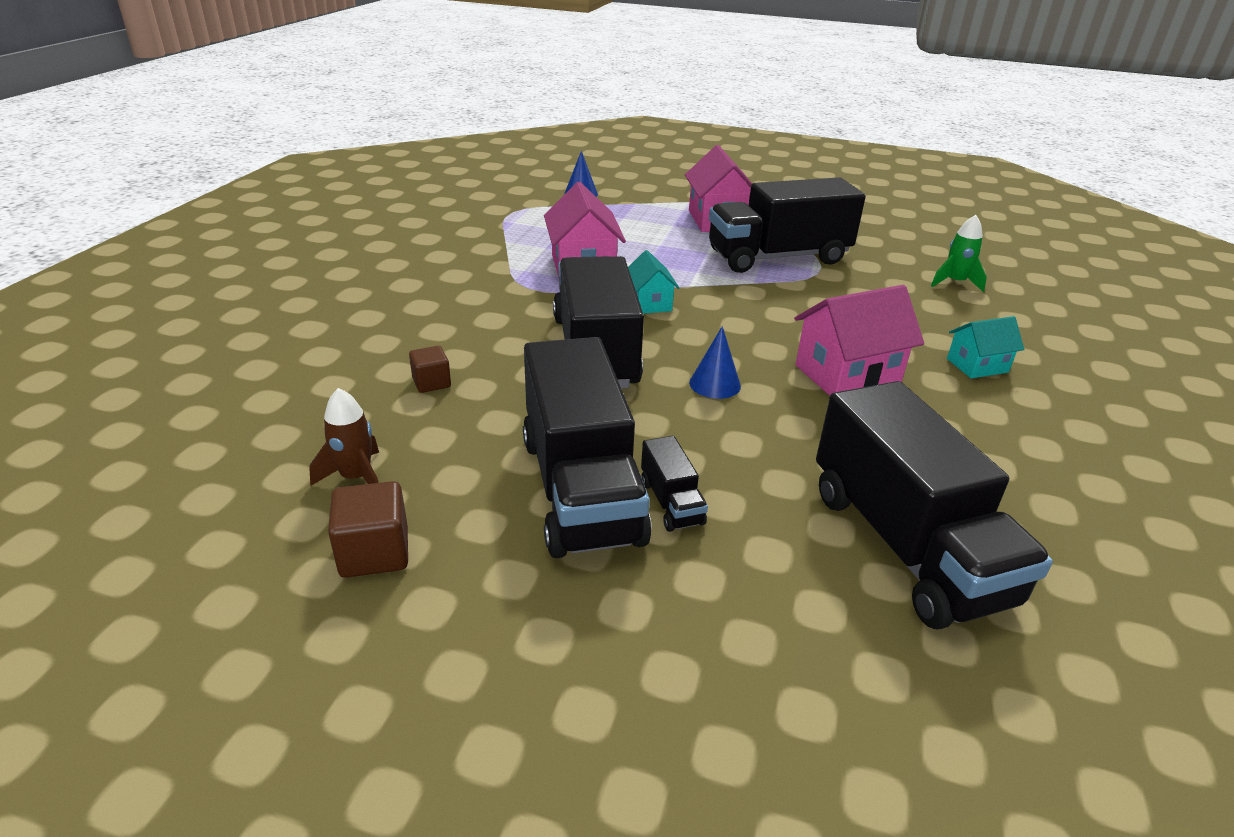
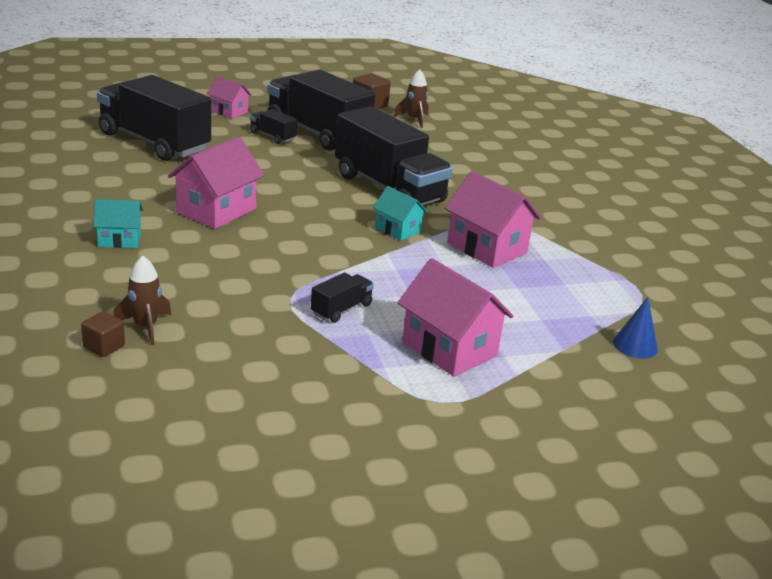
camera: 145 degrees right, 5 degrees down
brown cube [409,346,451,393] -> brown cube moved to [81,311,125,357]
blue cone [689,326,741,399] -> none
black truck [709,177,866,273] -> black truck [311,272,374,323], size x0.42
green rocket [931,215,987,292] -> brown rocket [114,256,171,345]
turquoise house [947,316,1024,378] -> turquoise house turned 45 degrees clockwise [93,199,143,248]
none -> pink house [207,76,252,119]

